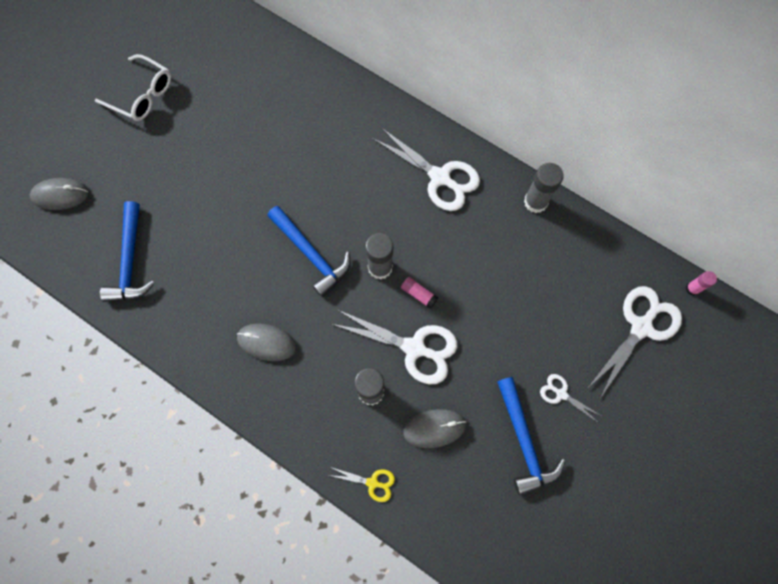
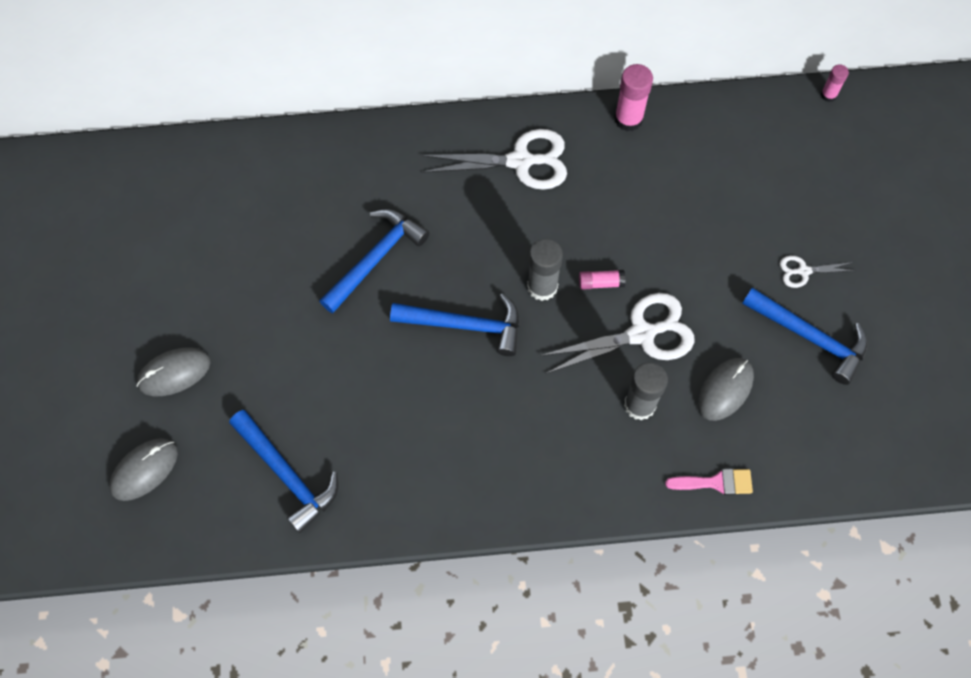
camera: 40 degrees left, 5 degrees down
white glasses [95,54,171,121] -> none
grey mouse [237,324,296,361] -> grey mouse moved to [137,347,211,396]
yellow scissors [329,467,395,502] -> pink brush [665,469,753,495]
grey glue stick [524,163,564,213] -> pink glue stick [614,64,653,131]
white scissors [588,286,682,398] -> none
none -> blue hammer [319,209,429,313]

